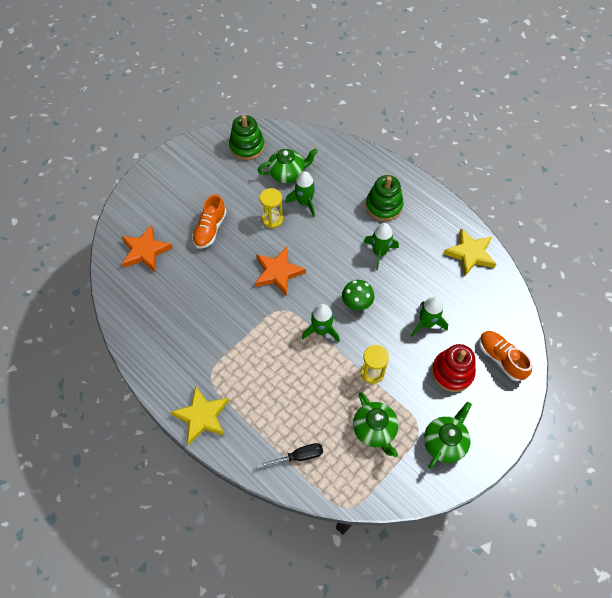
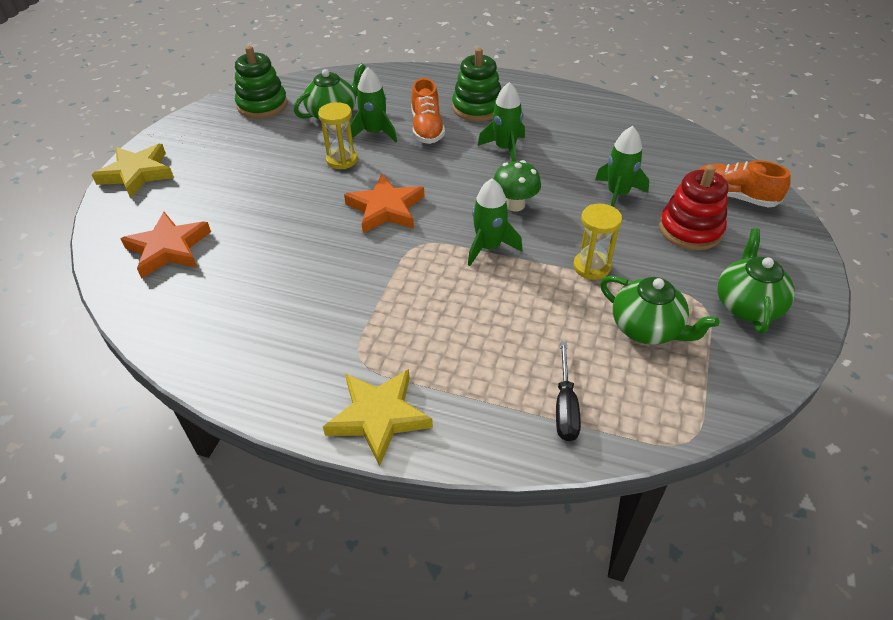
camera: 25 degrees left, 15 degrees down
orange shoe [192,194,227,249] -> orange shoe moved to [411,78,445,144]
black screwdriver [256,443,323,468] -> black screwdriver turned 135 degrees clockwise [556,342,581,441]
yellow star [443,228,496,276] -> yellow star moved to [92,144,174,198]

